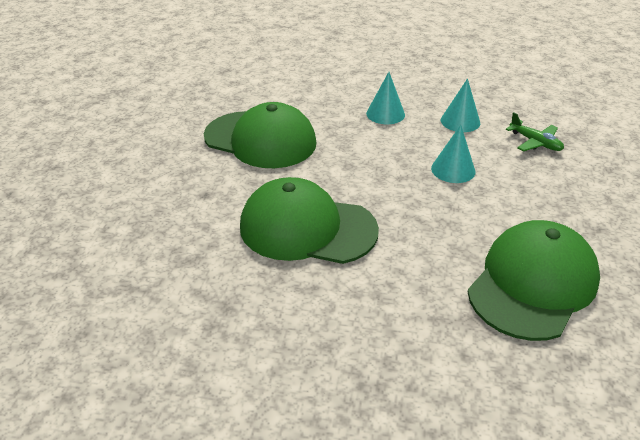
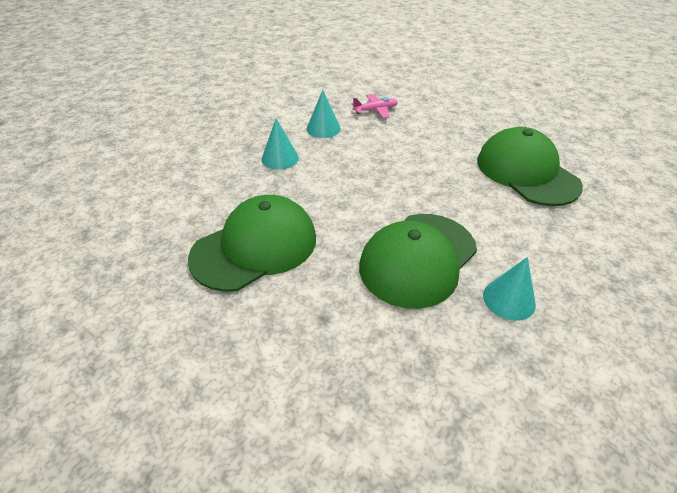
camera: 65 degrees left, 5 degrees up
turquoise cone [431,125,475,183] -> turquoise cone moved to [483,257,536,321]
green plane [506,112,564,151] -> pink plane [352,94,398,118]

